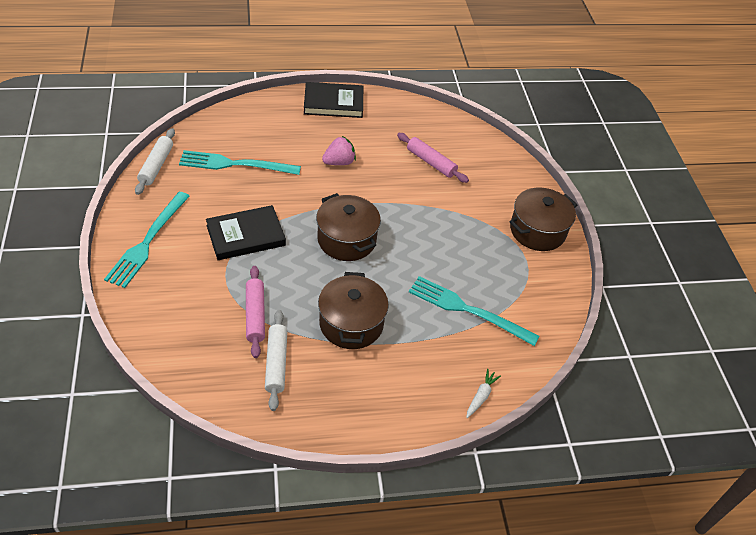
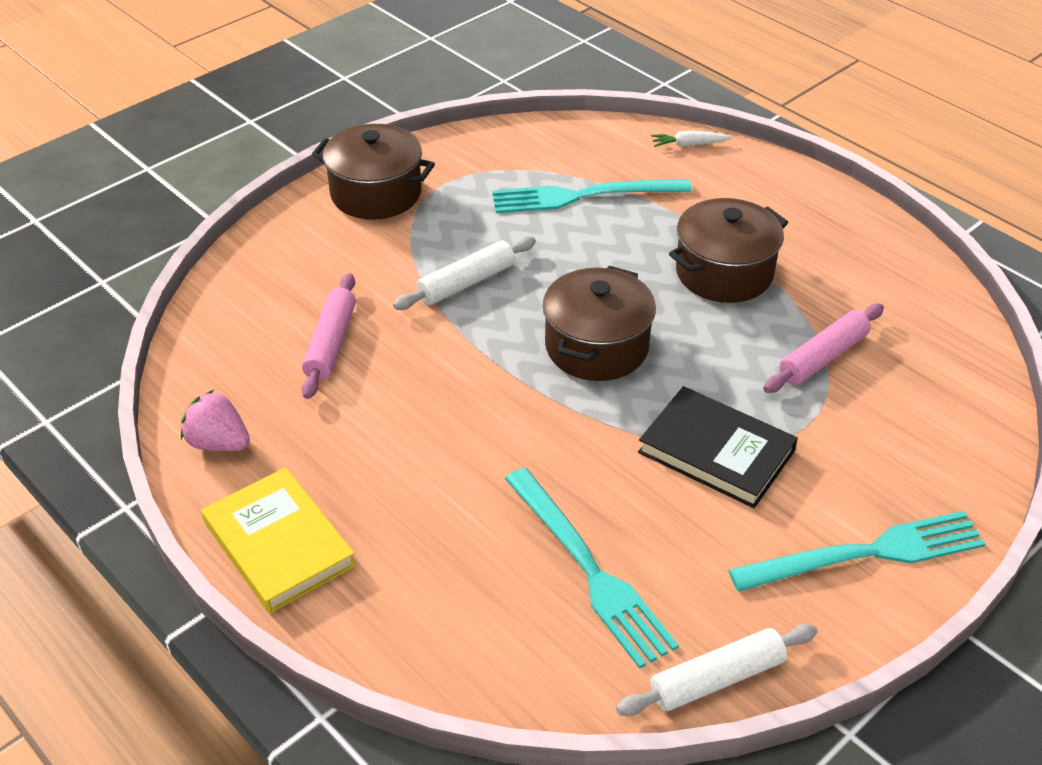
camera: 120 degrees left, 5 degrees down
white rolling pin [265,310,287,411] -> white rolling pin moved to [393,236,536,310]
black book [304,82,363,118] -> yellow book [201,467,356,613]
pink strawberry [322,136,356,165] -> pink strawberry moved to [181,390,250,451]
turquoise fork [409,276,540,346] -> turquoise fork turned 90 degrees clockwise [492,179,692,213]

